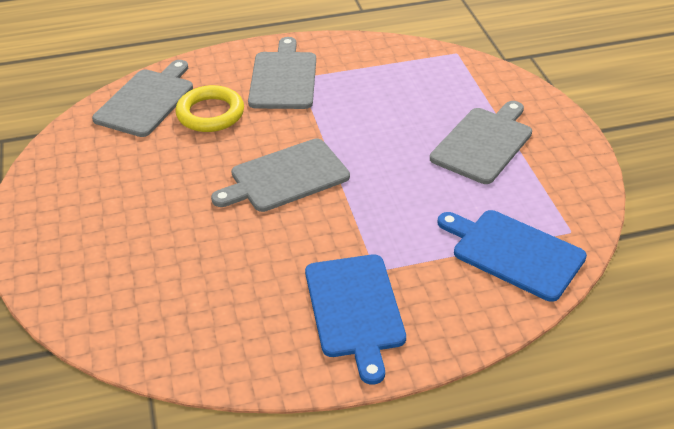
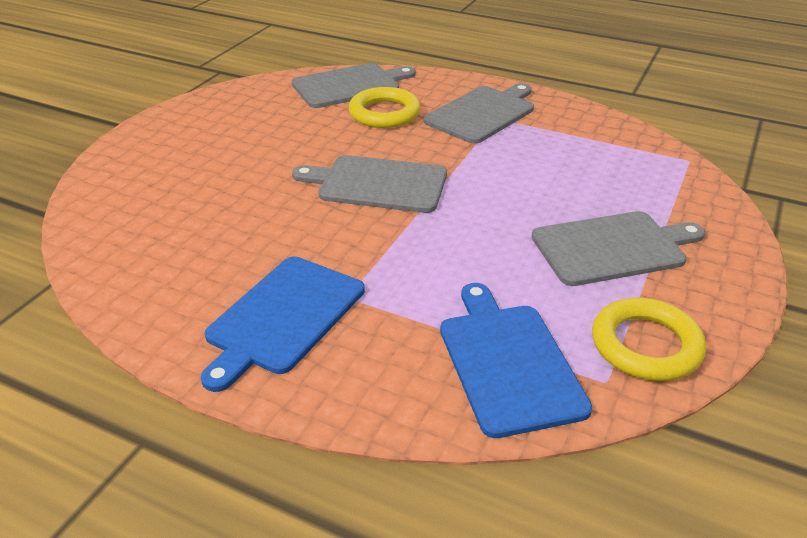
camera: 40 degrees right, 5 degrees down
none -> yellow ring [592,298,706,381]

